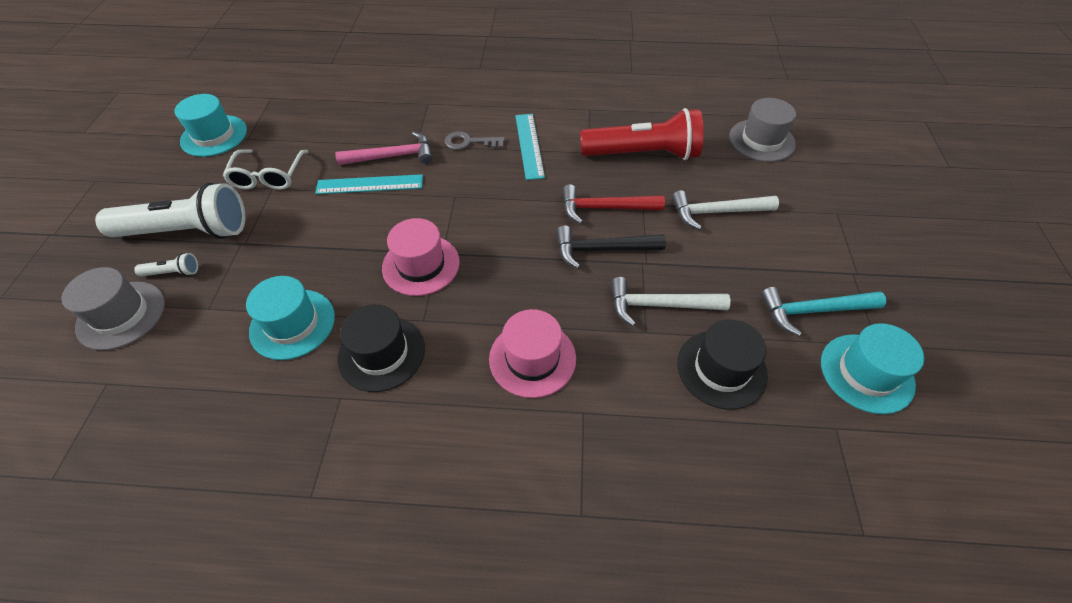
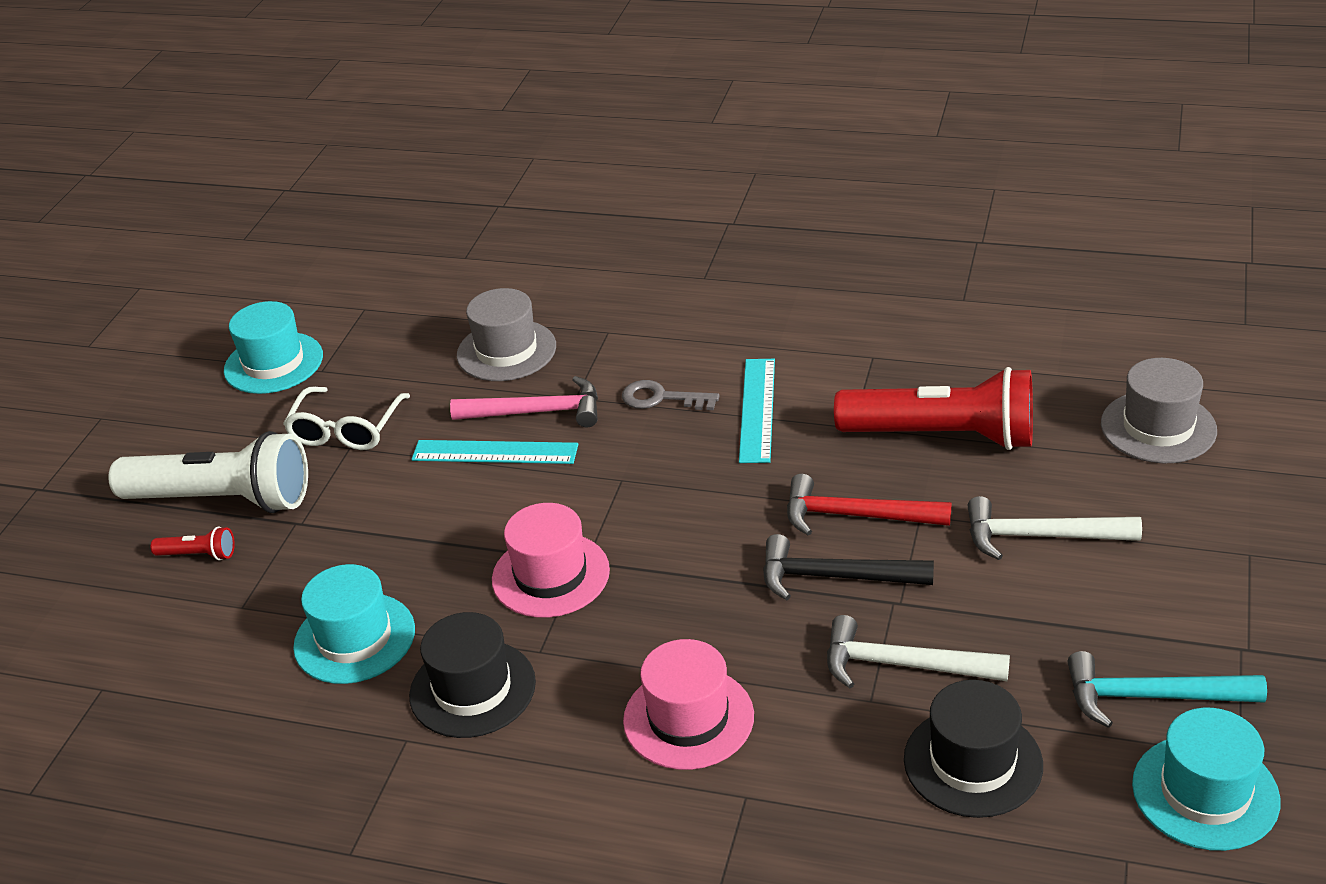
camera: 15 degrees right, 15 degrees down
grey hat [62,267,165,350] -> grey hat moved to [457,288,556,381]
white flashlight [134,253,198,276] -> red flashlight [151,526,235,560]

